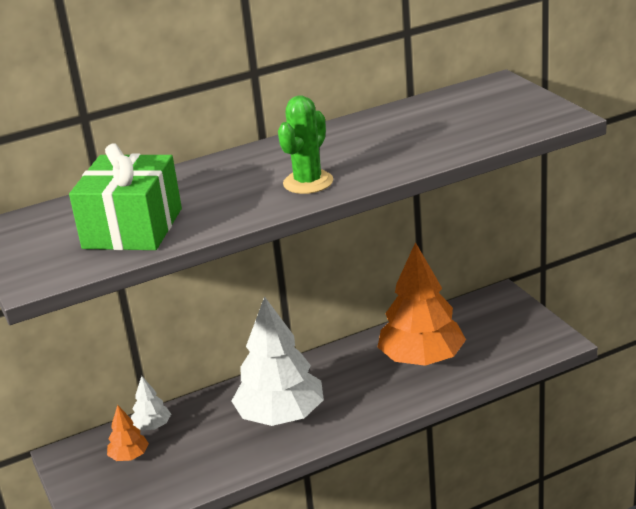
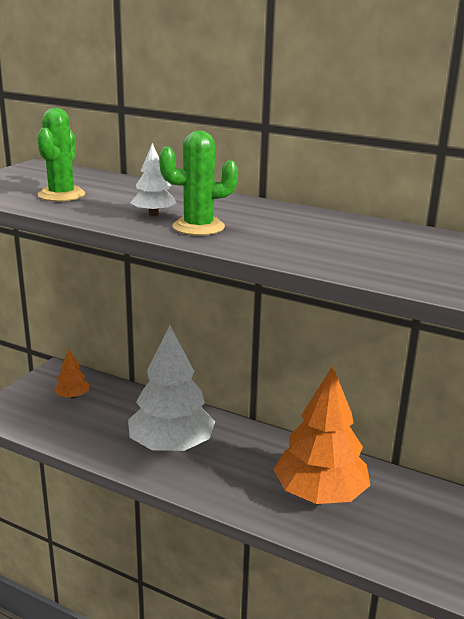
camera: 50 degrees right, 5 degrees down
green gift [69,143,182,250] -> green cactus [37,108,85,202]
white tree [131,376,171,430] -> white tree moved to [130,143,177,216]

